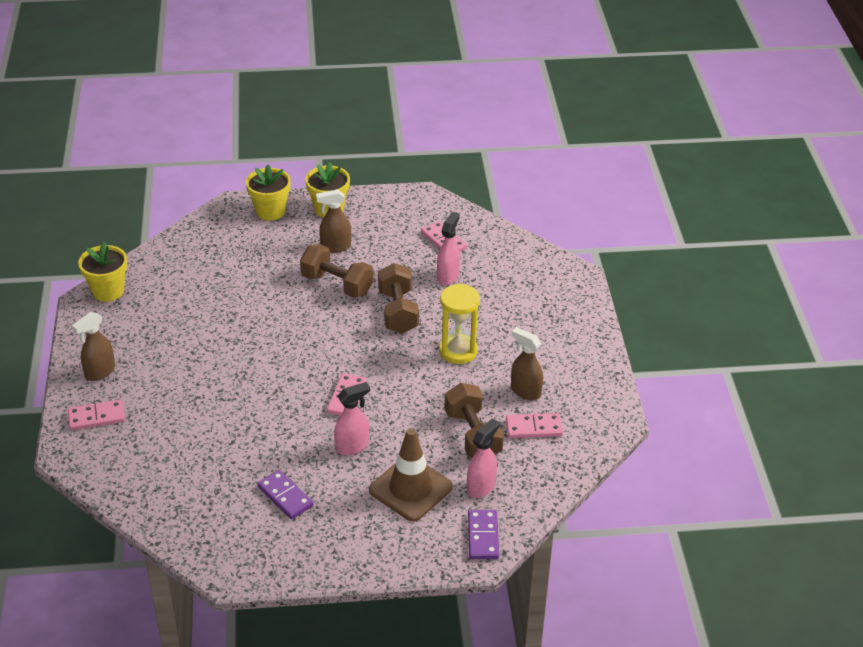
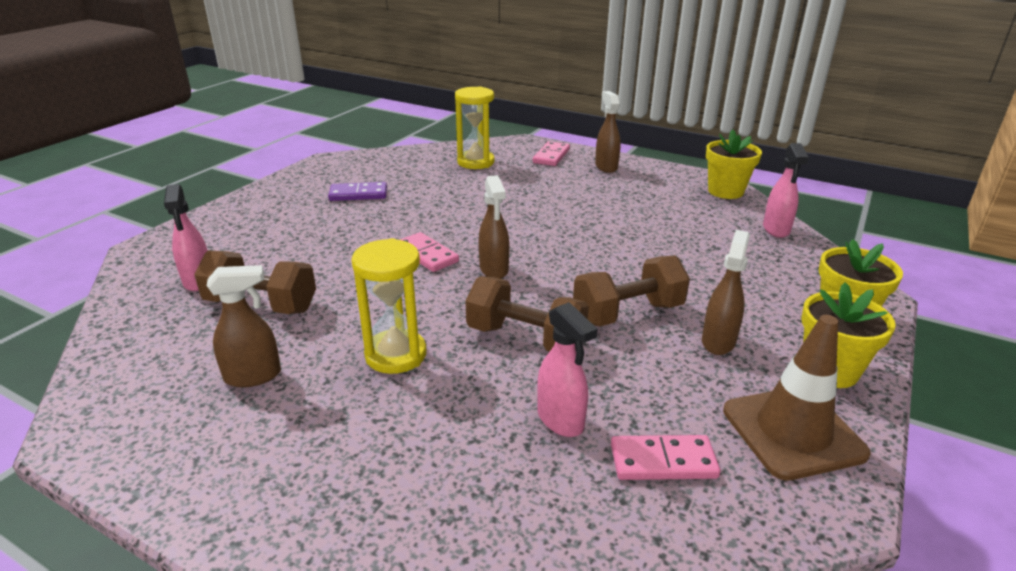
camera: 125 degrees right, 10 degrees down
pink spray bottle [334,382,370,455] -> pink spray bottle moved to [763,143,809,238]
brown traffic cone [369,428,453,521] -> brown traffic cone moved to [723,315,871,481]
purple domino [468,510,499,559] -> none
pink domino [506,413,563,438] -> none
none -> yellow hourglass [455,86,495,169]
none -> brown spray bottle [479,175,509,279]

